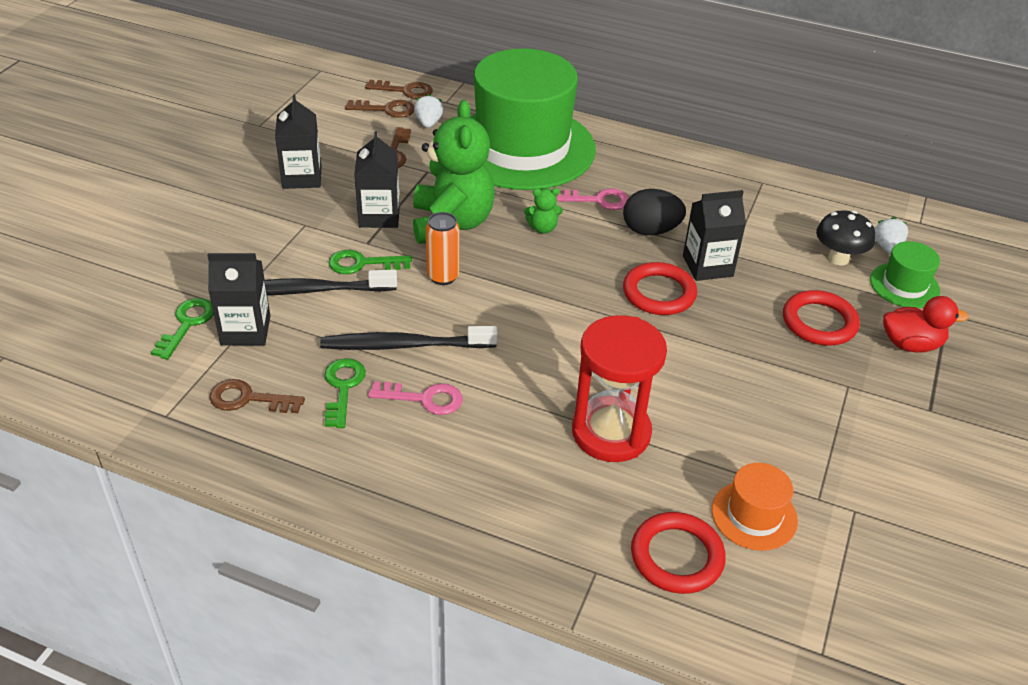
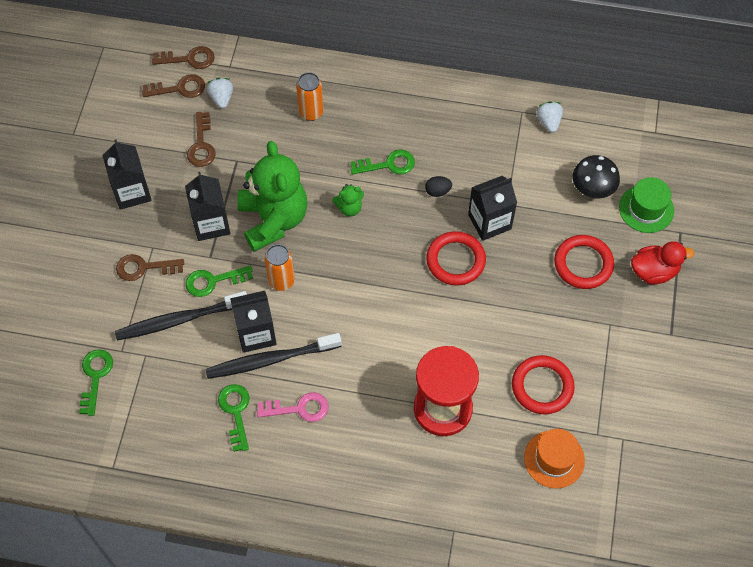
camera: 10 degrees left, 20 degrees up
black carton [207,253,271,346] -> black carton moved to [230,291,277,353]
brown key [209,379,305,413] -> brown key moved to [116,254,184,281]
green hat [470,48,596,190] -> orange can [296,72,323,121]
pink key [557,189,629,210] -> green key [350,149,415,174]
black egg [623,189,686,235] -> black egg [425,176,452,197], size x0.53
red ring [631,512,726,594] -> red ring moved to [512,355,575,414]
white strawberry [875,217,908,255] -> white strawberry moved to [536,101,563,133]

